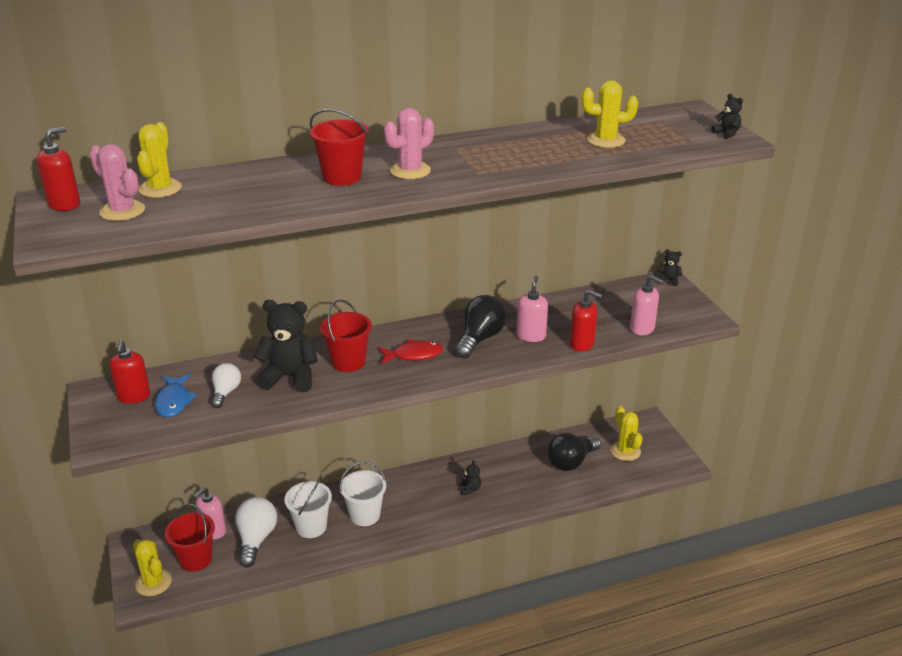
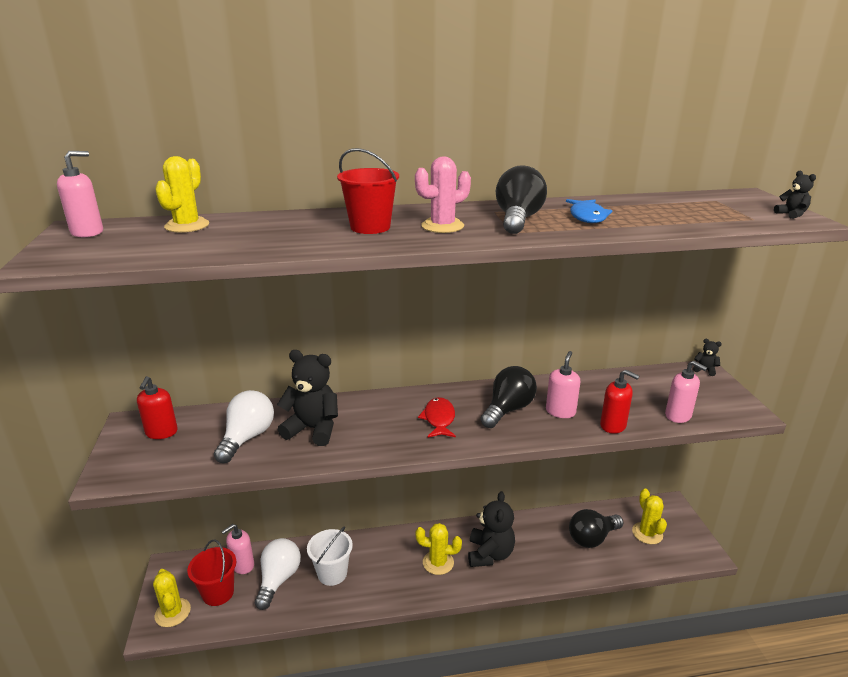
camera: 10 degrees right, 5 degrees down
red soap dispenser [37,127,80,211] -> pink soap dispenser [57,151,103,237]
pink cactus [89,144,145,221] -> none
blue fish [155,374,197,417] -> blue fish moved to [566,199,612,223]
white light bulb [211,363,241,408] -> white light bulb [214,390,274,463], size x1.62
red bucket [320,299,372,372] -> none
white bucket [339,462,386,526] -> none
red fish [378,339,443,364] -> red fish turned 90 degrees counterclockwise [418,397,456,438]
black teddy bear [460,460,481,495] -> black teddy bear [468,491,515,567], size x2.23
yellow cactus [581,80,638,148] -> yellow cactus moved to [415,523,462,575]
none -> black light bulb [496,165,547,234]

